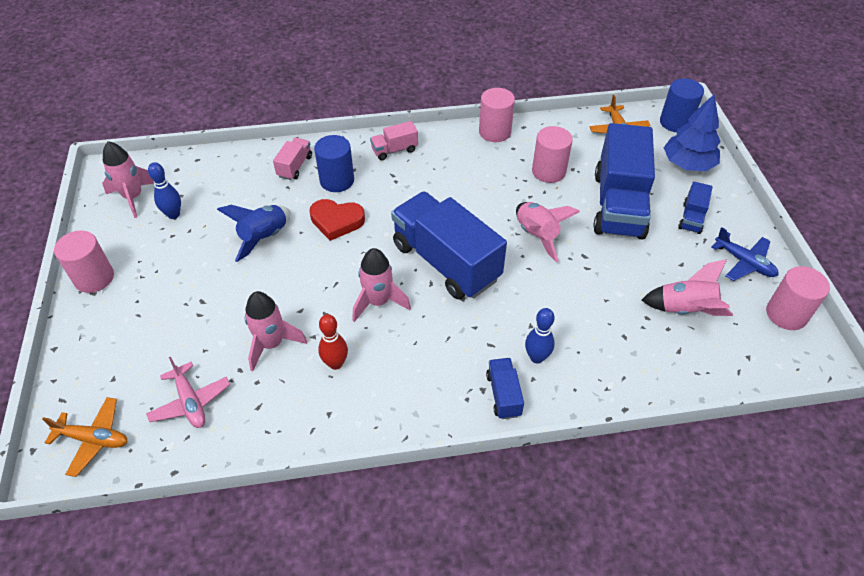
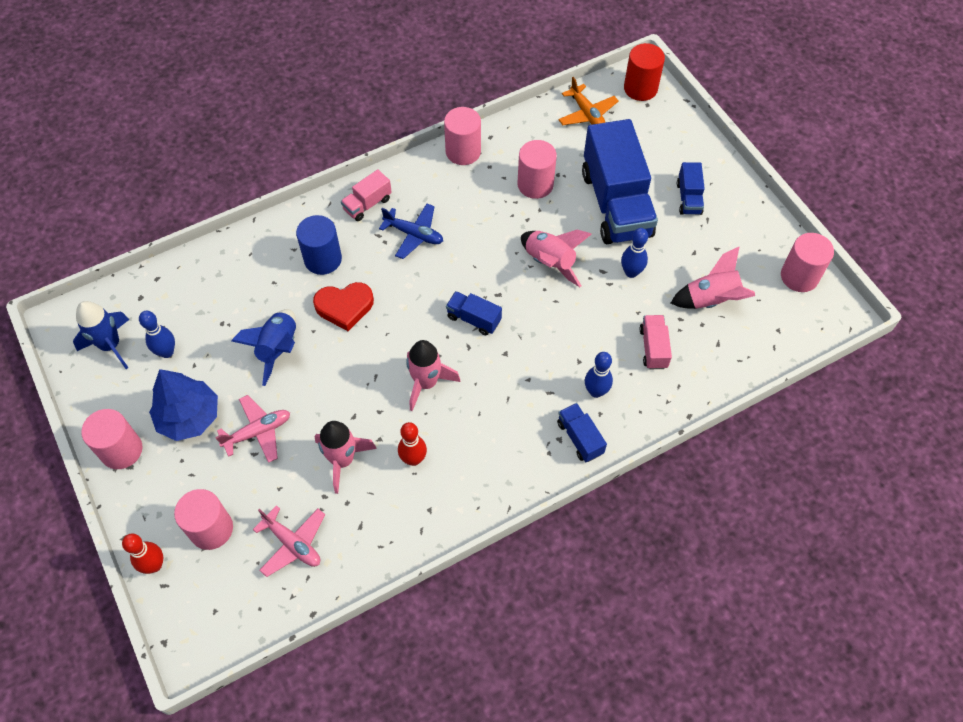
camera: 20 degrees left, 10 degrees up
orange plane [42,397,128,477] -> none
pink rocket [102,141,154,218] -> blue rocket [73,301,130,369]
pink truck [273,138,312,180] -> pink truck moved to [640,315,672,369]
blue truck [391,192,507,299] -> blue truck [446,291,502,335], size x0.44
blue cylinder [660,78,704,132] -> red cylinder [624,43,665,101]
blue tree [664,94,721,171] -> blue tree moved to [149,369,218,441]
blue plane [712,227,778,281] -> blue plane moved to [379,204,443,259]
none -> red bowling pin [122,534,163,574]
none -> pink cylinder [174,489,233,550]
none -> pink plane [215,395,290,463]
none -> blue bowling pin [621,228,648,278]

